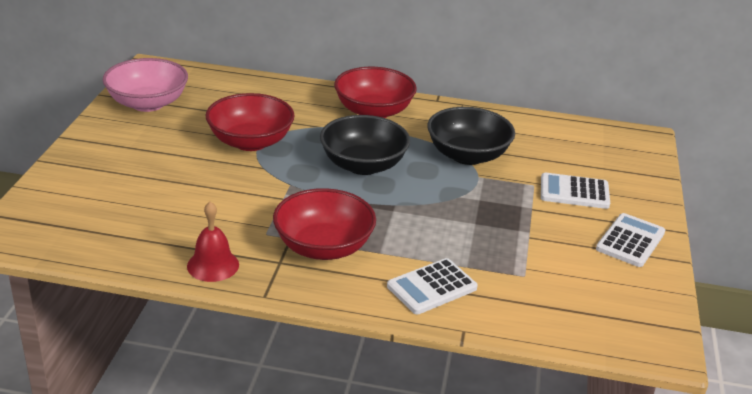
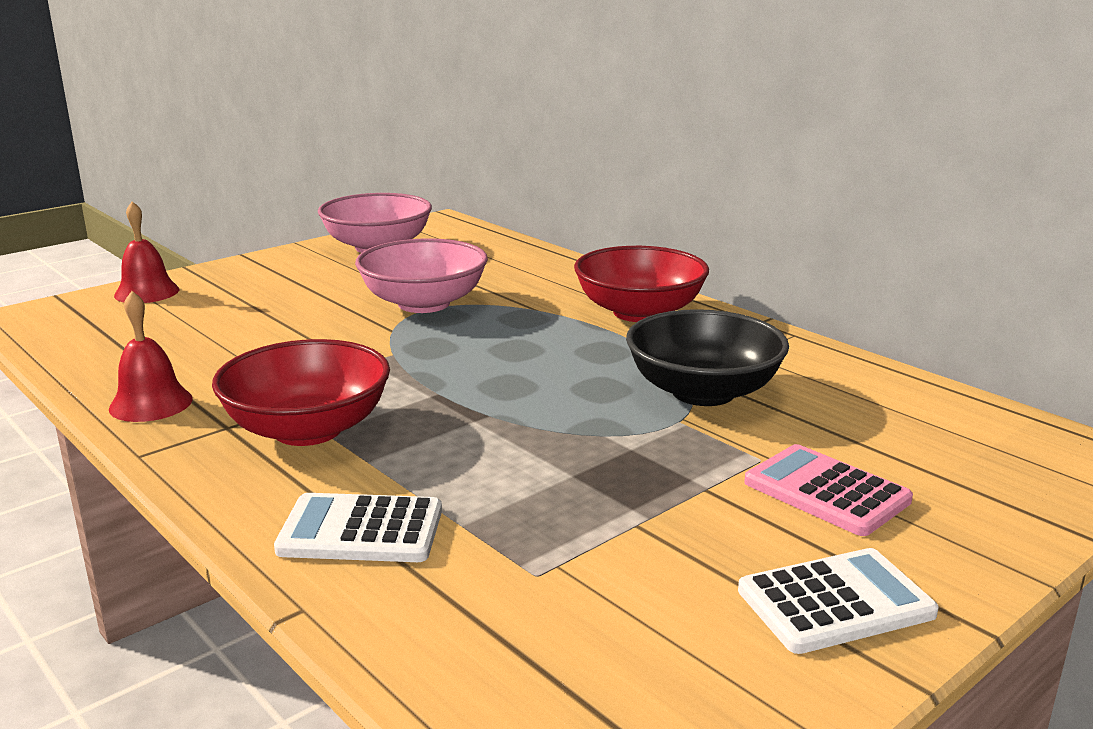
camera: 40 degrees right, 10 degrees down
red bowl [206,93,295,151] -> pink bowl [355,238,488,313]
black bowl [320,115,410,175] -> none
white calculator [541,173,610,209] -> pink calculator [744,444,913,536]
none -> red bell [114,202,179,303]

